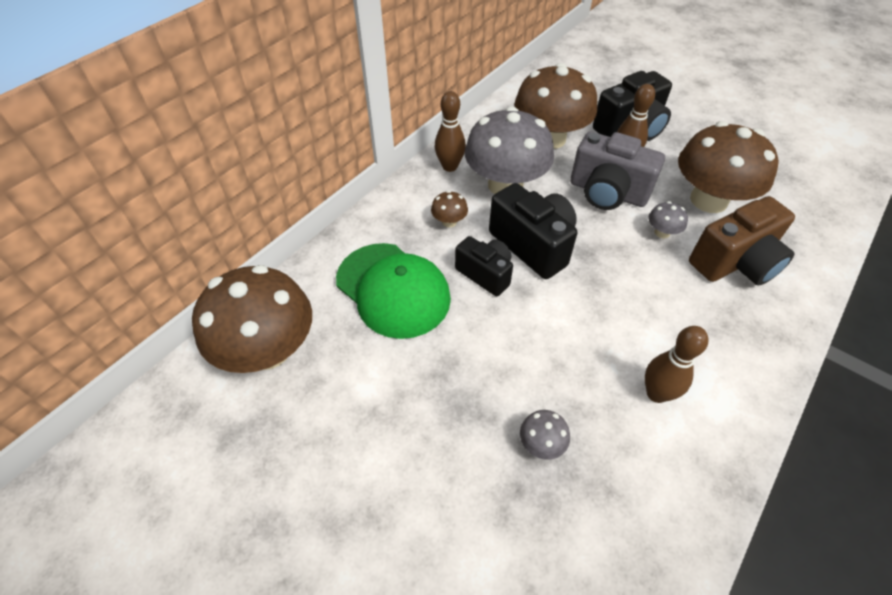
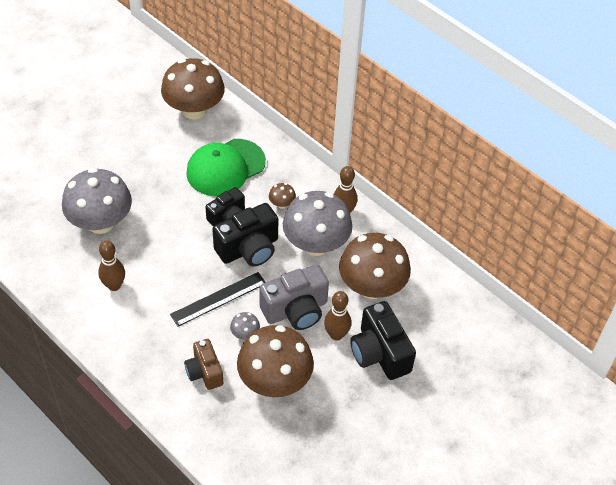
camera: 95 degrees right, 0 degrees up
grey mushroom [520,410,570,460] -> grey mushroom [62,168,132,234], size x2.46
grey camera [570,132,665,210] -> grey camera turned 150 degrees counterclockwise [259,265,329,330]
brown camera [689,196,795,285] -> brown camera [184,339,223,390], size x0.64
none -> black ruler [170,272,266,327]

